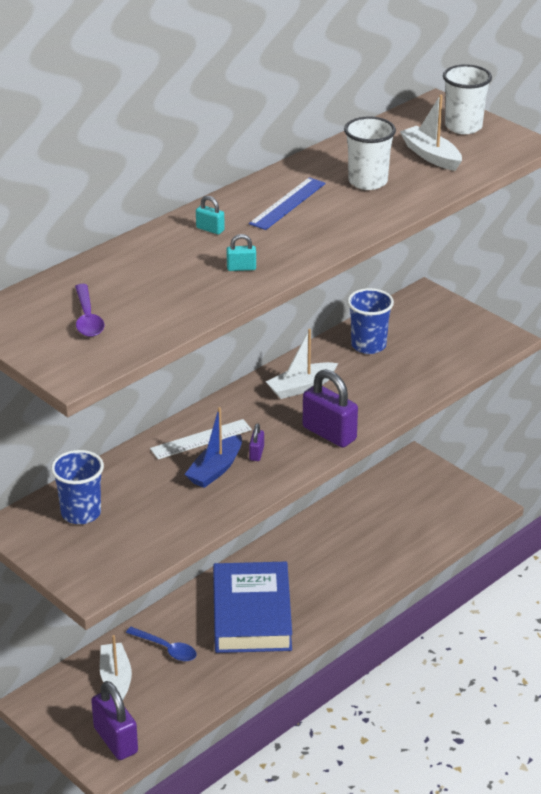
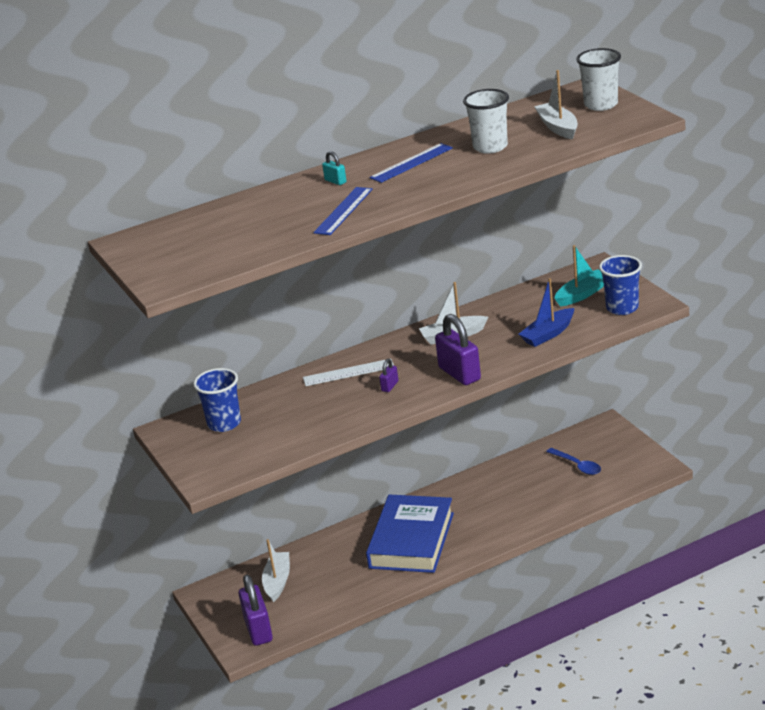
camera: 20 degrees right, 5 degrees down
purple spoon [75,284,104,337] -> none
blue spoon [126,627,197,661] -> blue spoon moved to [546,448,601,475]
blue boat [184,407,242,488] -> blue boat moved to [518,278,574,347]
turquoise padlock [226,234,256,271] -> blue ruler [313,187,373,235]
blue cup [347,288,394,354] -> blue cup moved to [599,255,642,315]
none -> turquoise boat [554,245,604,307]

